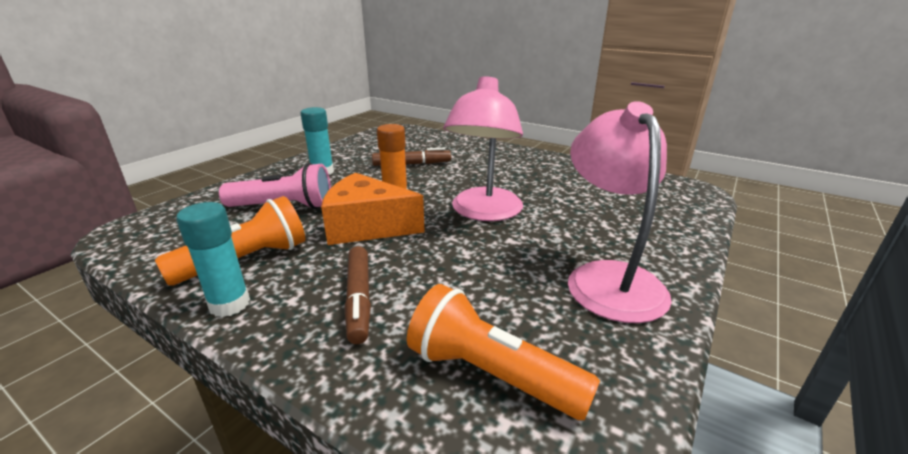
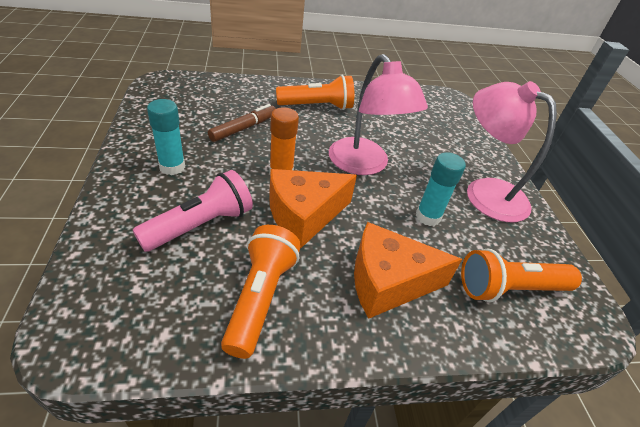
camera: 45 degrees left, 15 degrees up
turquoise glue stick [176,202,250,317] -> turquoise glue stick moved to [416,152,466,226]
brown marker [344,246,371,344] -> orange cheese [354,222,462,319]
none -> orange flashlight [276,75,354,110]

